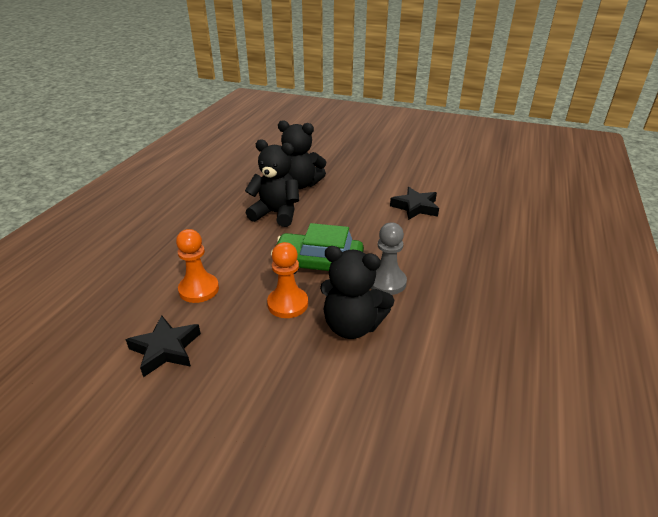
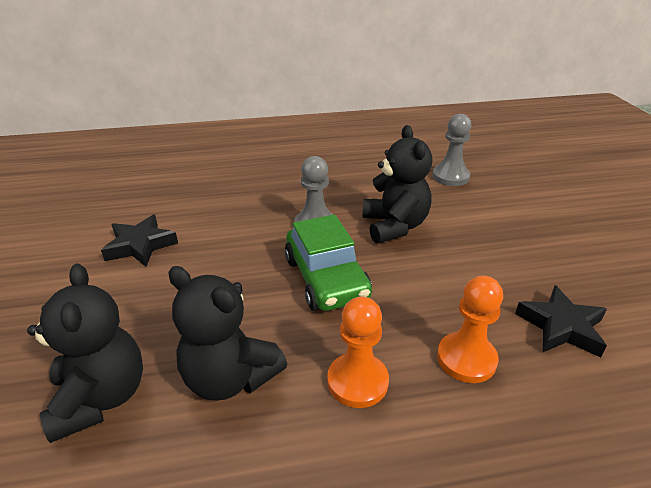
camera: 120 degrees left, 0 degrees up
black teddy bear [245,139,299,227] -> black teddy bear turned 45 degrees counterclockwise [168,266,287,401]
orange pawn [267,242,308,318] -> orange pawn moved to [327,297,389,408]
none -> grey pawn [432,114,471,186]

